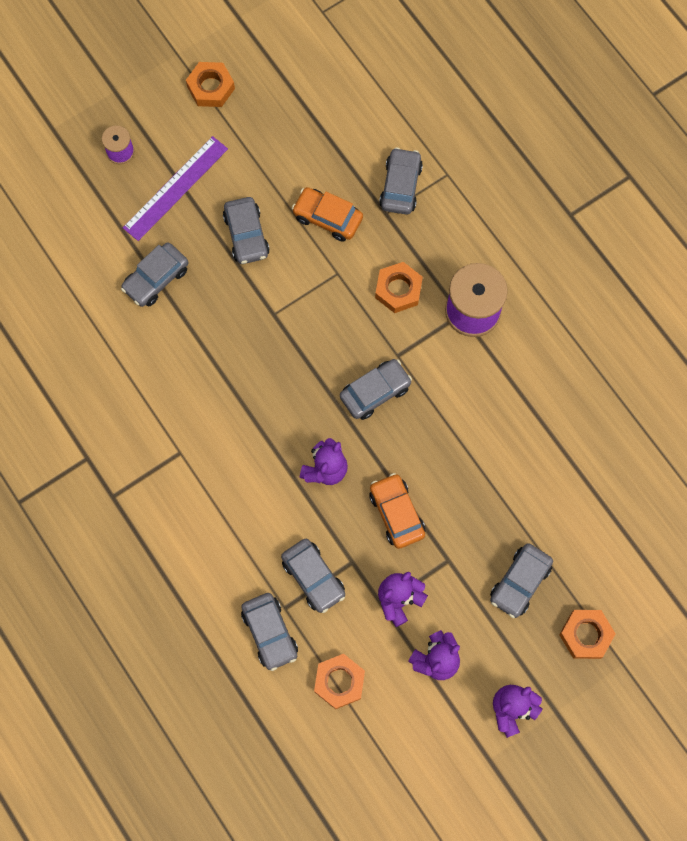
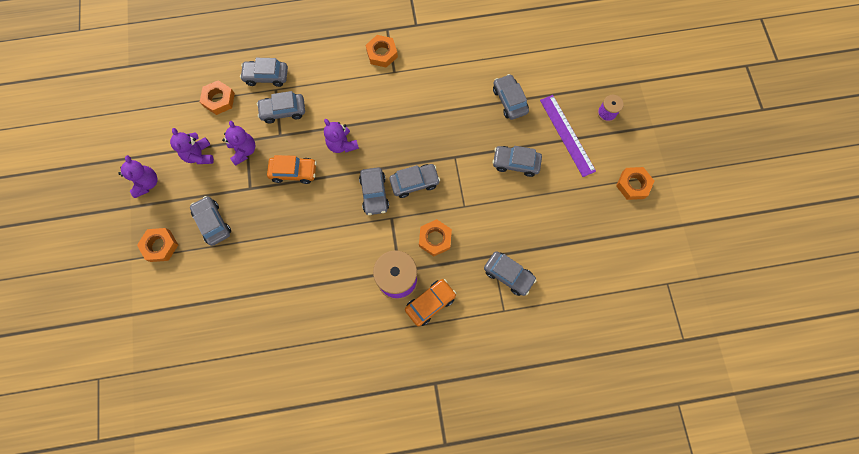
camera: 115 degrees right, 0 degrees up
orange car [292,187,363,242] -> orange car moved to [405,279,456,326]
none -> orange nut [366,35,398,68]
none -> grey car [389,164,440,198]

